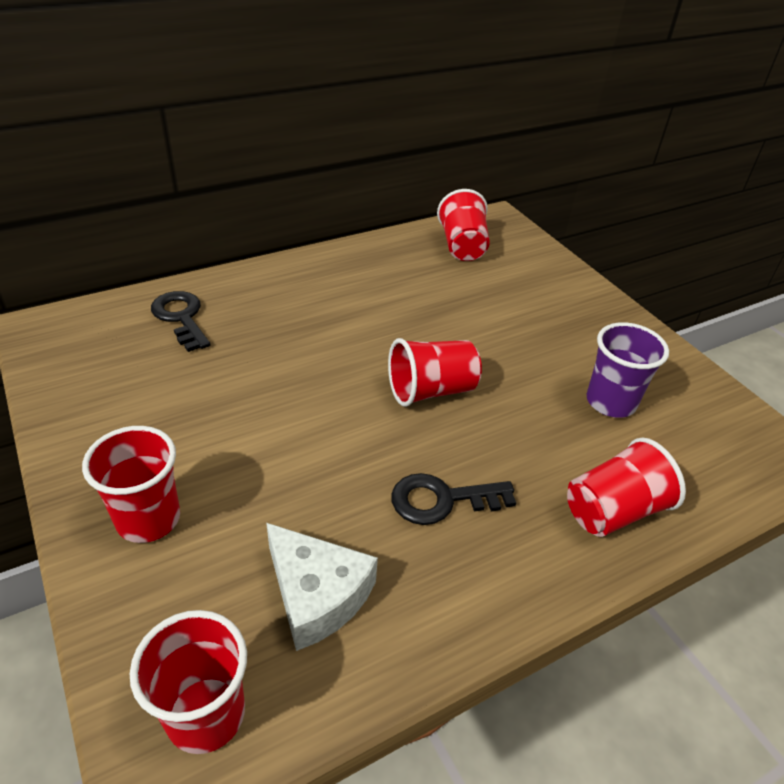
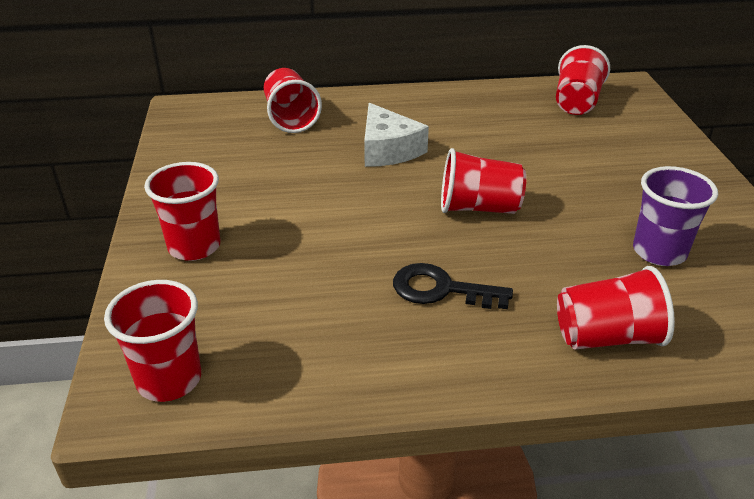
camera: 25 degrees right, 5 degrees down
black key [151,291,211,352] -> red cup [264,68,322,133]
white cheese [266,523,378,651] -> white cheese moved to [364,103,429,167]

